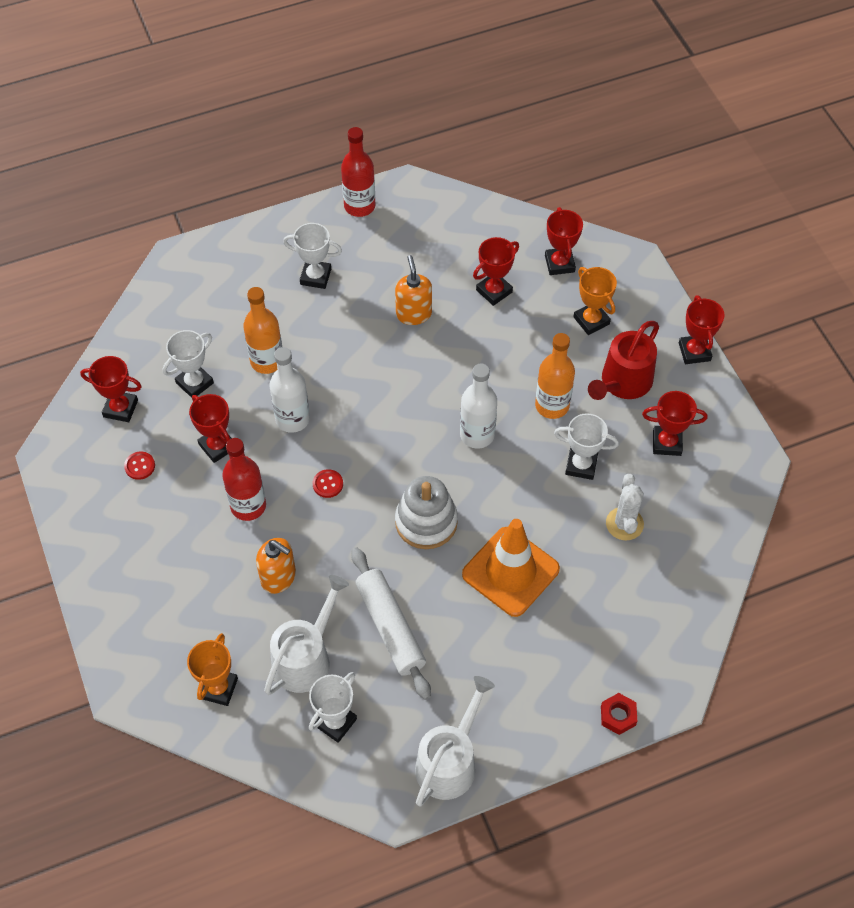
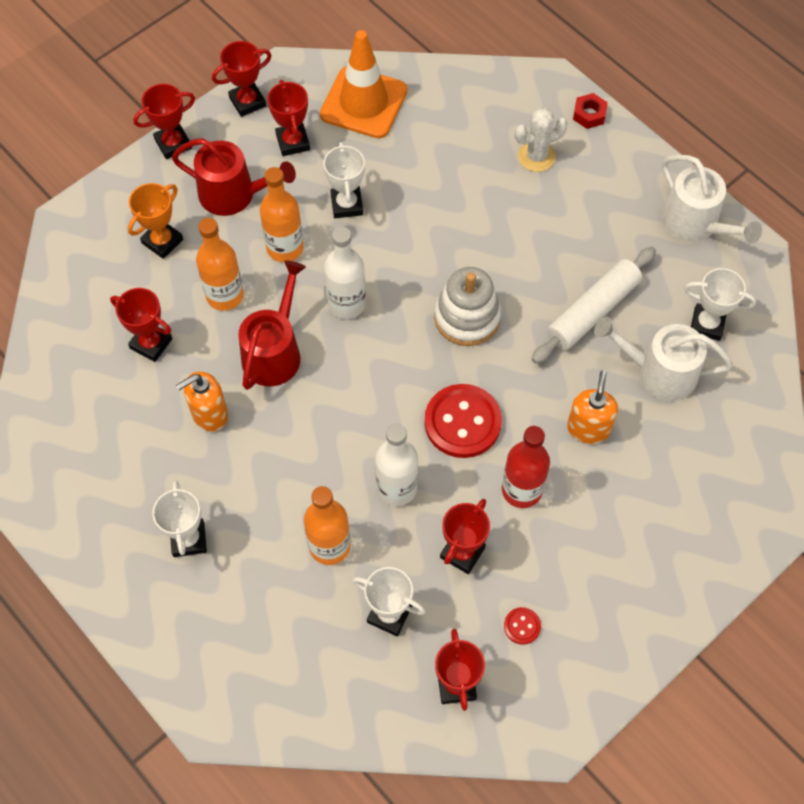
camera: 110 degrees left, 5 degrees up
orange trophy [187,633,238,706] -> none
red button [313,469,343,498] -> red button [424,384,502,458], size x2.25
red bottle [341,127,375,217] -> none
white watering can [415,676,495,807] -> white watering can turned 135 degrees counterclockwise [661,155,762,244]
orange traffic cone [462,519,560,617] -> orange traffic cone moved to [320,30,407,138]
red trophy [545,207,583,275] -> red trophy moved to [212,41,272,117]
white cactus [606,474,644,541] -> white cactus moved to [515,108,568,172]
none -> orange bottle [196,218,244,311]
none -> red watering can [238,260,306,390]

